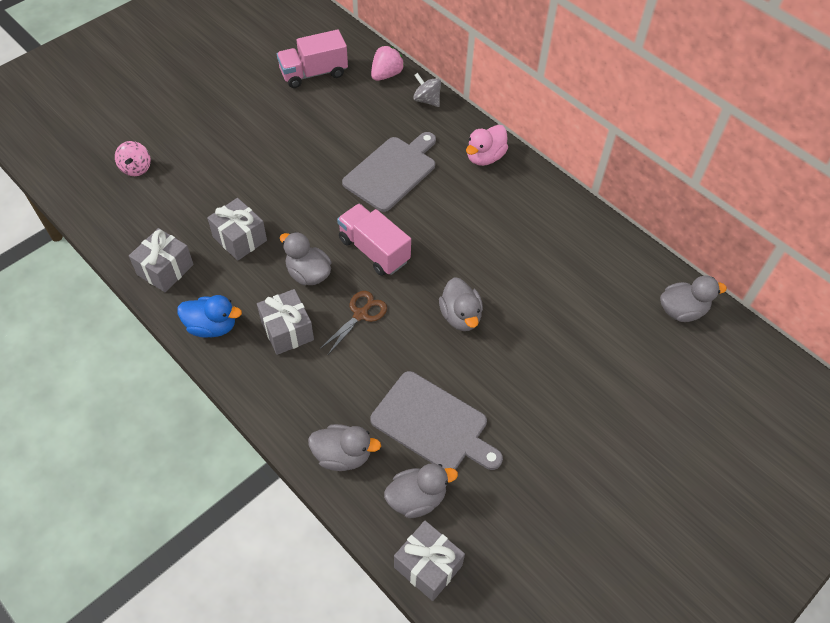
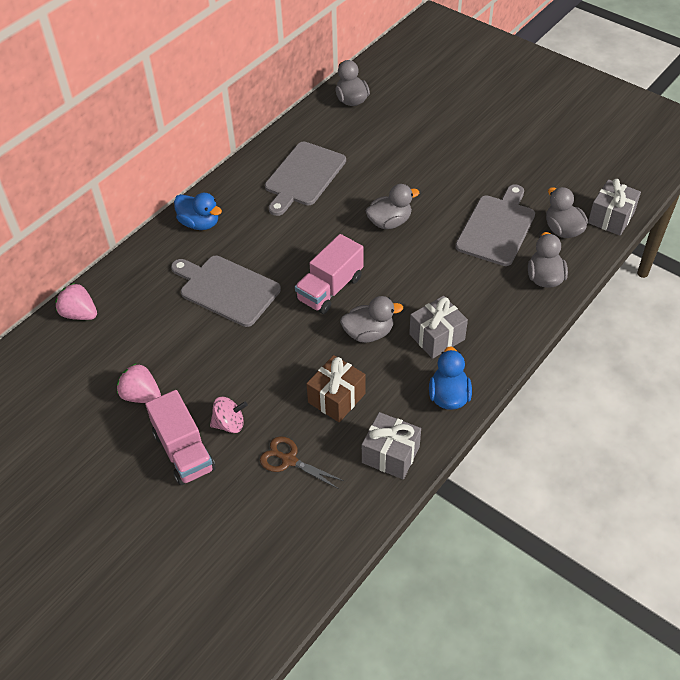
camera: 95 degrees left, 5 degrees down
pink spinning top [115,141,151,176] -> pink spinning top moved to [210,397,247,433]
grey gift [207,198,267,261] -> brown gift [306,355,366,422]
pink truck [277,29,348,88] -> pink truck moved to [145,390,216,485]
grey duck [280,232,331,285] -> grey duck turned 135 degrees counterclockwise [340,296,403,343]
brown scissors [320,291,387,355] -> brown scissors moved to [260,436,344,489]
grey spinning top [413,73,441,107] -> none
pink duck [466,125,508,166] -> blue duck [174,193,222,230]
none -> pink strawberry [117,363,161,403]
none -> grey cutting board [265,142,346,216]

